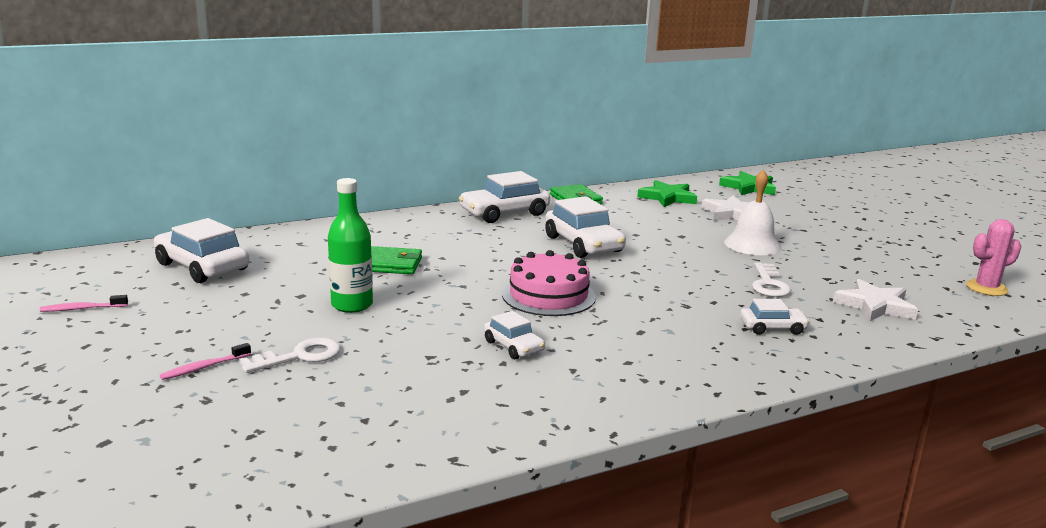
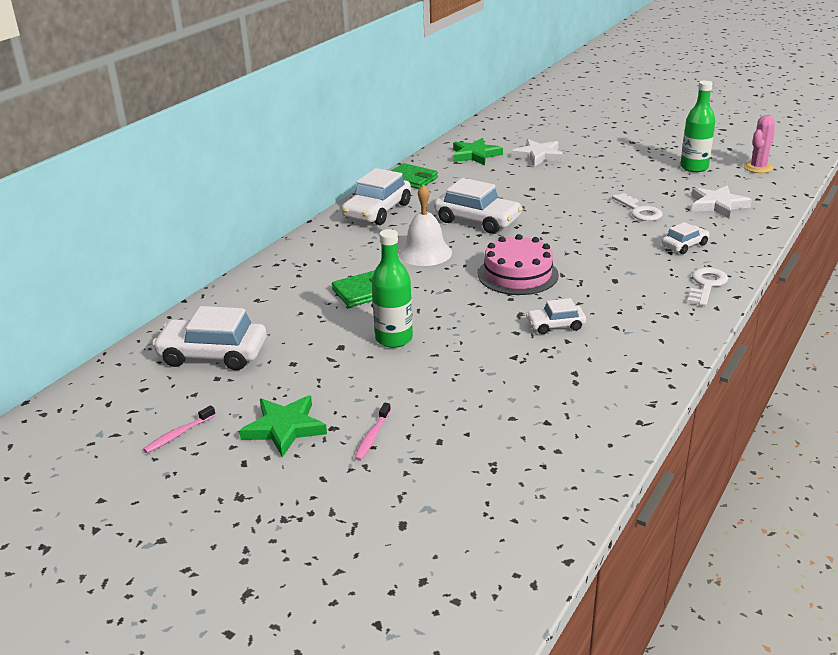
camera: 30 degrees left, 10 degrees up
white key [239,337,341,373] -> white key moved to [687,268,728,306]
white car [484,311,545,359] -> white car turned 150 degrees clockwise [526,298,586,334]
green star [719,171,776,195] -> green star moved to [239,395,327,457]
white bell [724,170,781,255] -> white bell moved to [399,184,452,266]
none -> green bottle [680,80,715,172]

